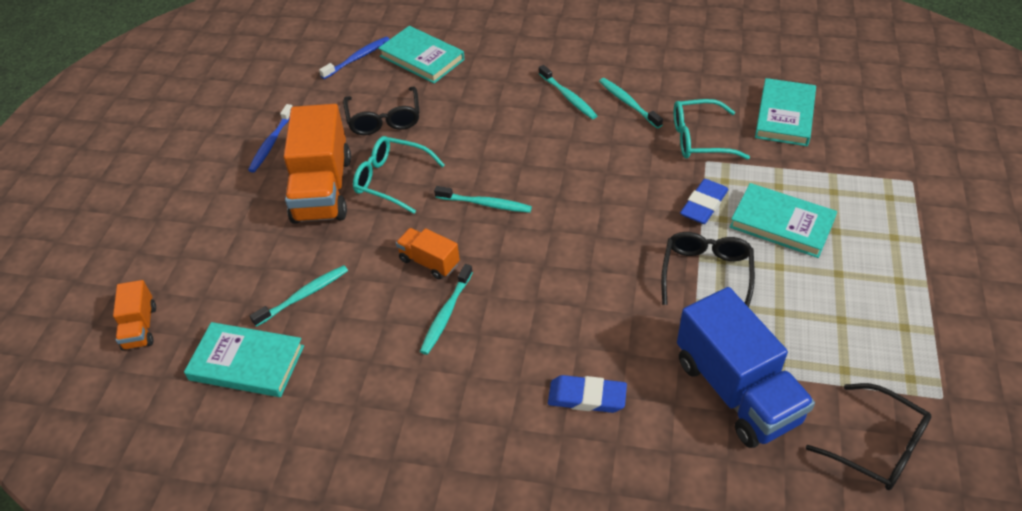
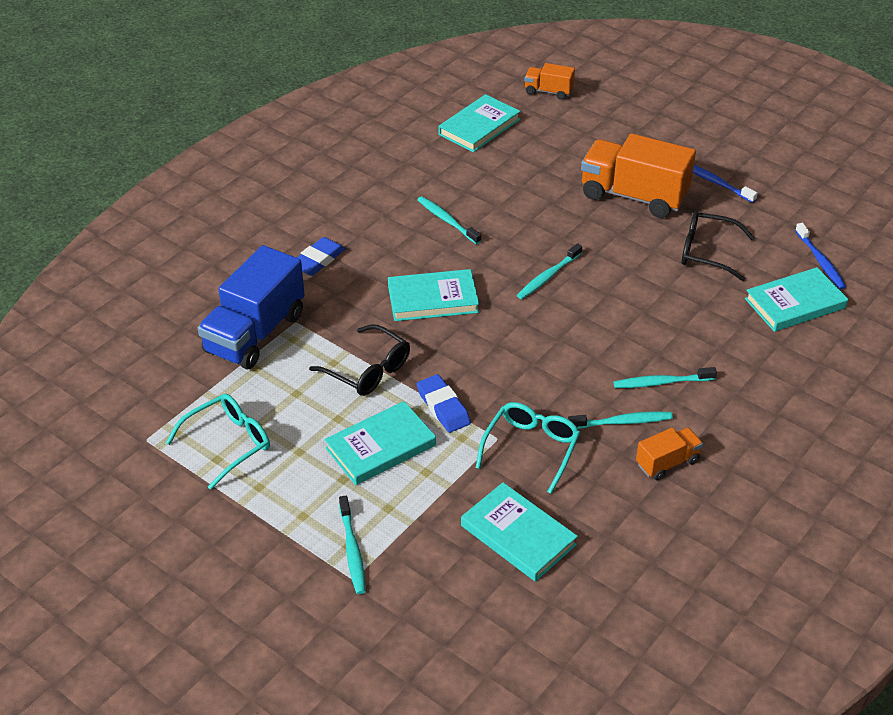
camera: 115 degrees right, 5 degrees down
turquoise toothbrush [250,265,348,327] -> turquoise toothbrush moved to [339,496,366,594]
turquoise glasses [353,136,445,214] -> turquoise glasses moved to [166,394,270,490]
orange truck [396,228,460,279] -> orange truck moved to [636,427,703,480]
blue truck [677,287,815,448] -> blue truck turned 60 degrees counterclockwise [198,245,305,369]
black glasses [806,383,932,490] -> none
none -> turquoise book [388,269,479,321]

